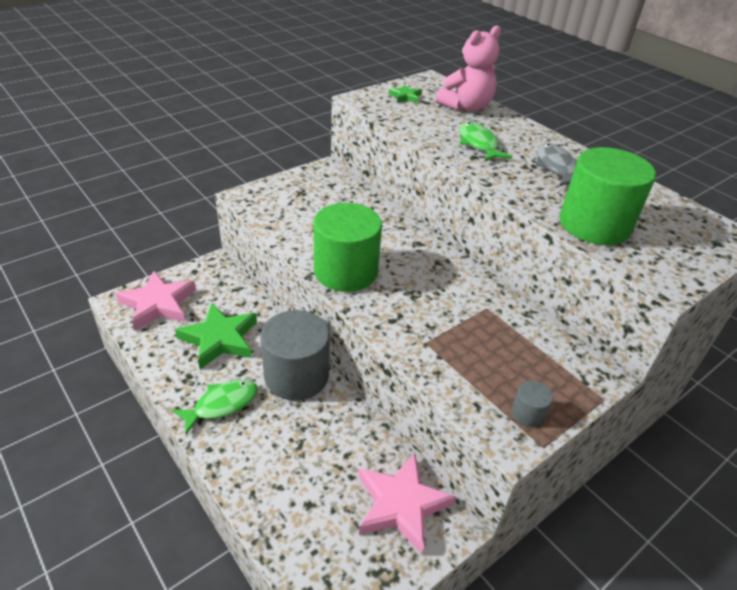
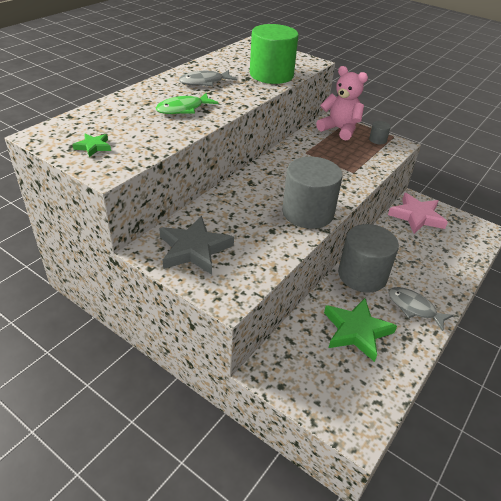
camera: 105 degrees left, 0 degrees up
pink star [115,271,196,331] -> none
green fish [172,380,258,435] -> grey fish [388,287,454,331]
green cylinder [313,203,382,292] -> grey cylinder [282,157,343,229]
pink teddy bear [436,25,501,111] -> pink teddy bear moved to [316,66,368,140]
none -> grey star [159,216,234,275]

